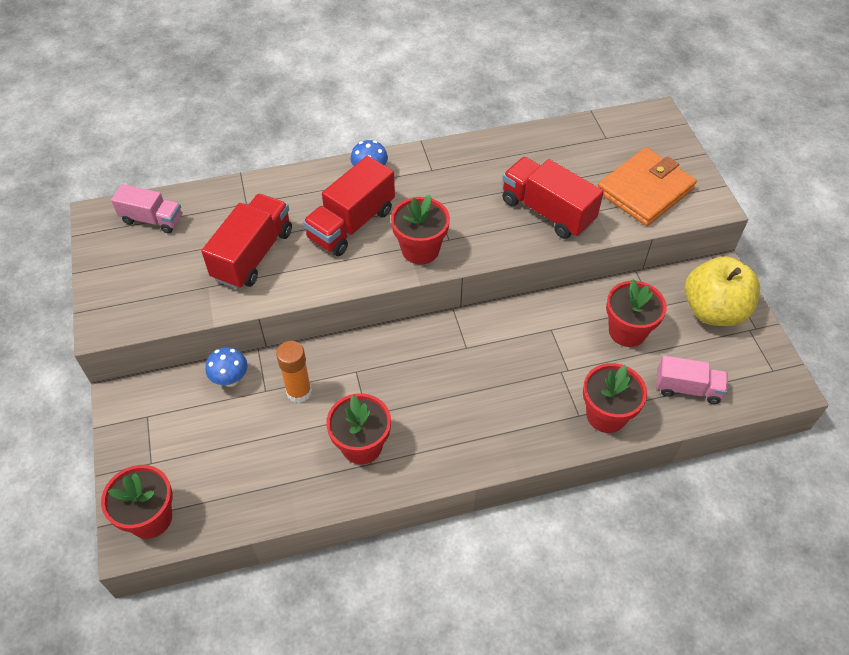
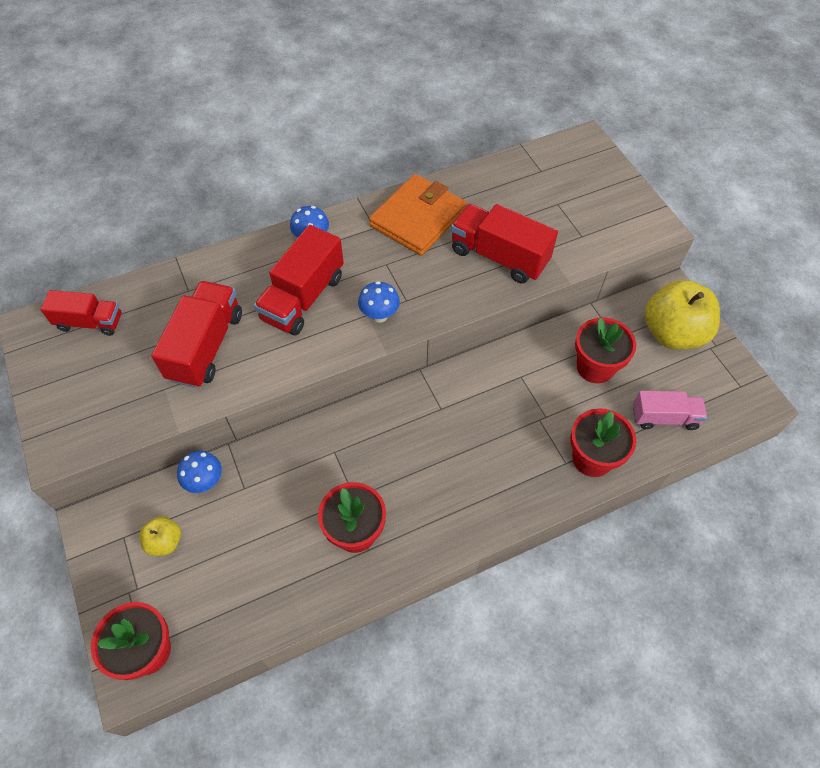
camera: 10 degrees left, 5 degrees up
pink truck [111,184,182,234] -> red truck [41,290,122,336]
orange glue stick [276,341,312,403] -> none
red flower pot [391,195,450,264] -> blue mushroom [358,281,400,323]
orange wallet [598,147,697,226] -> orange wallet moved to [369,174,467,255]
none -> yellow apple [140,516,181,556]

